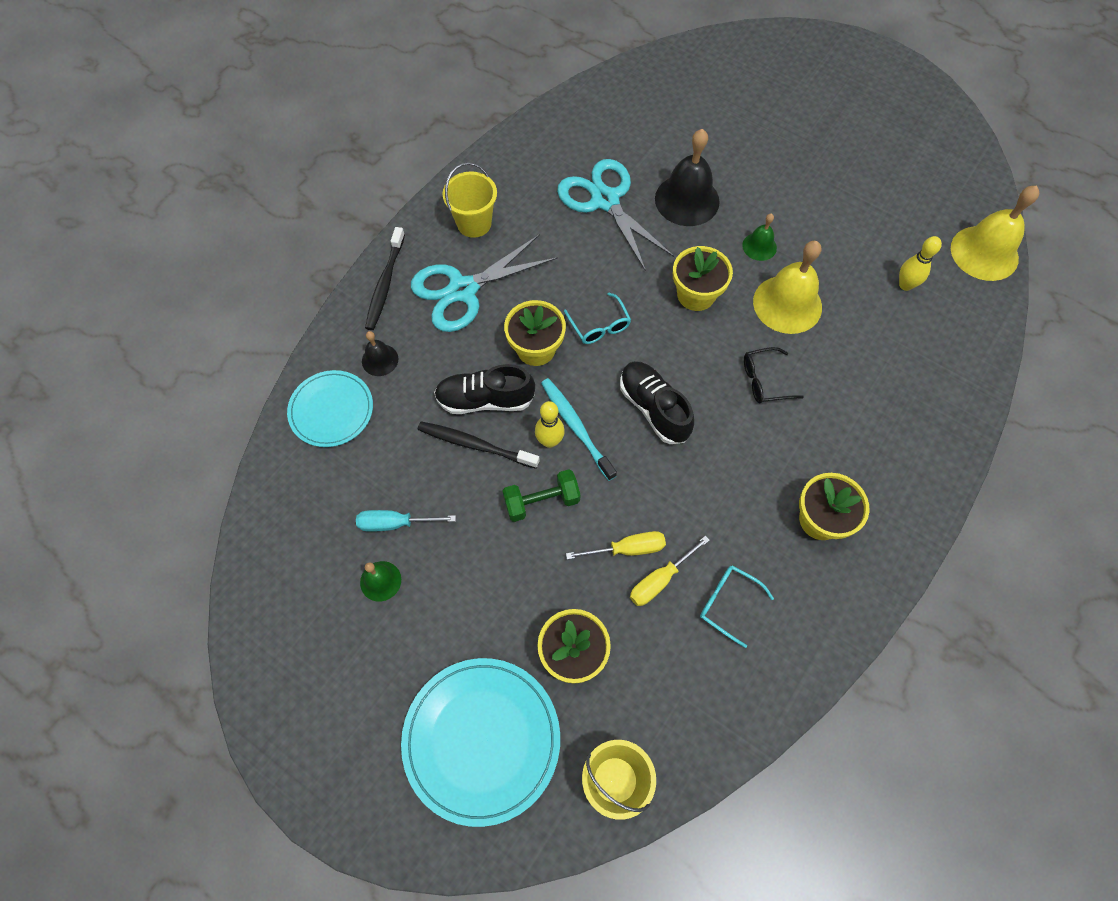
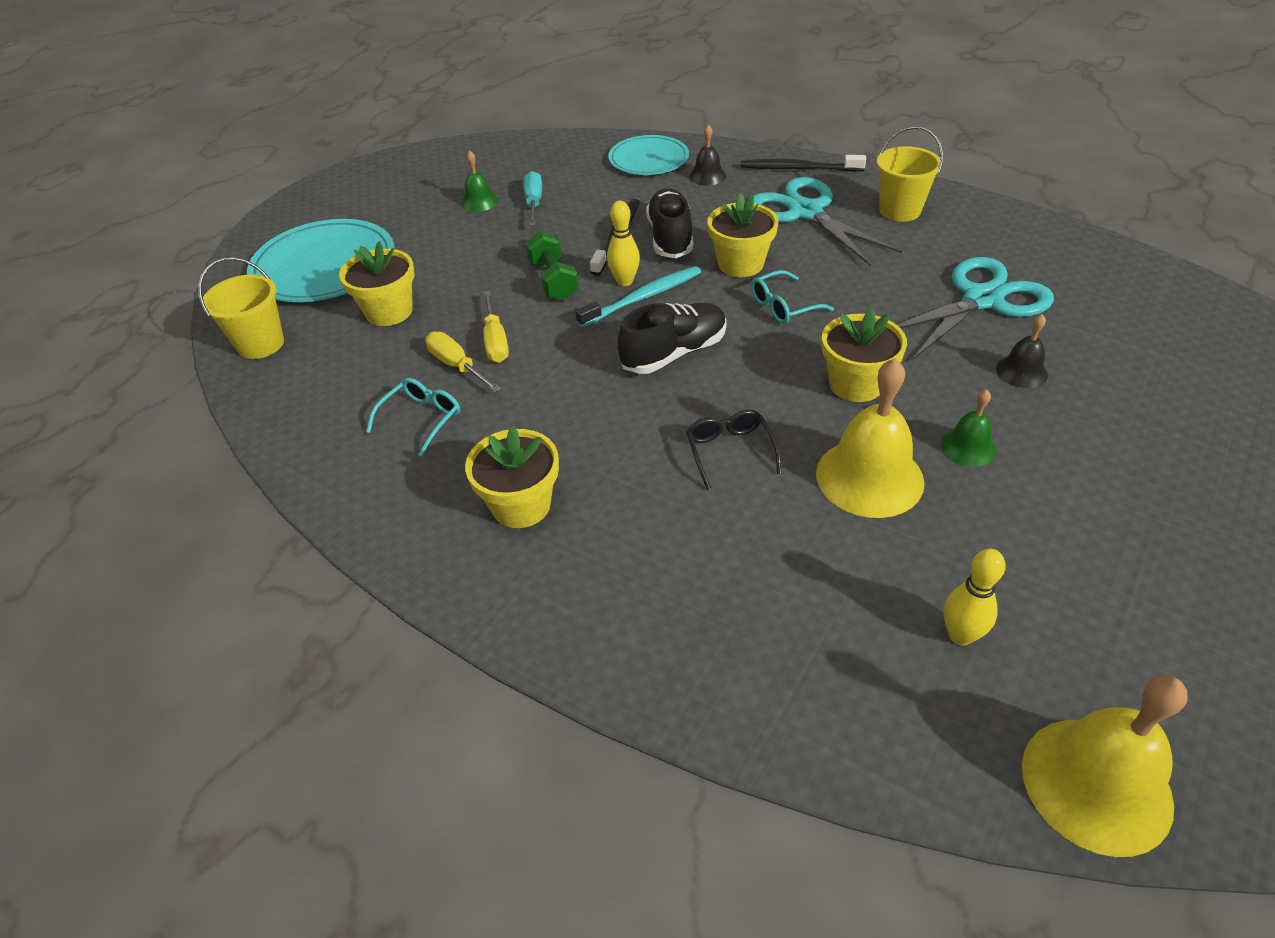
camera: 90 degrees right, 20 degrees down
black bell [655,129,720,226] -> black bell [996,314,1048,388], size x0.52

